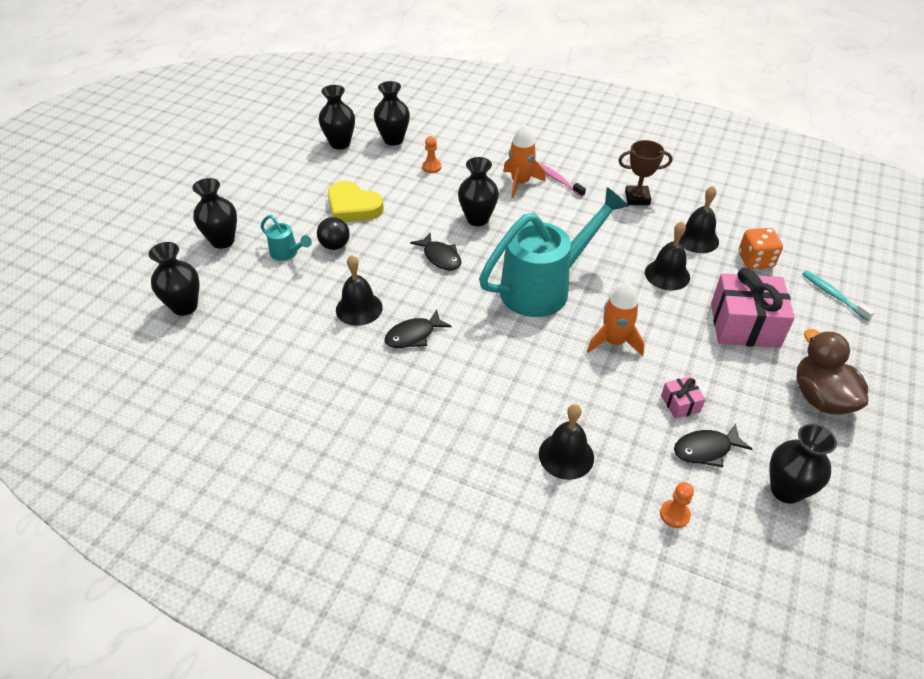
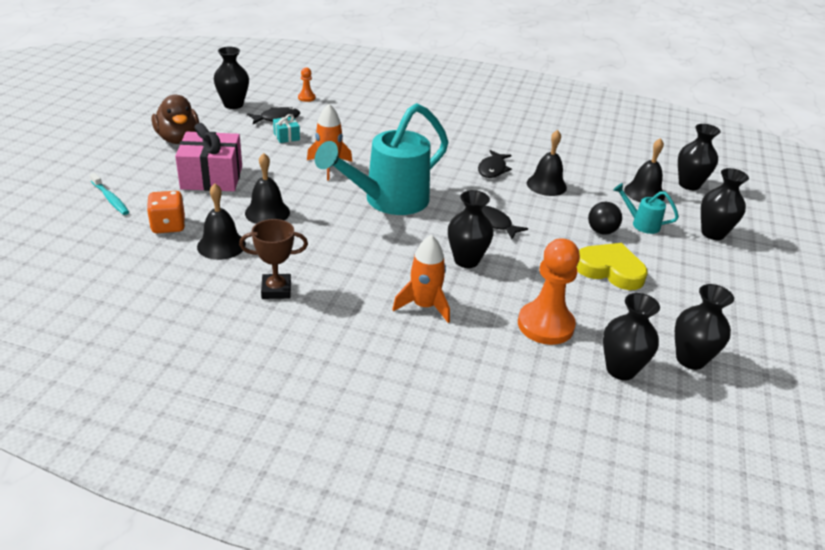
camera: 170 degrees right, 10 degrees down
black fish [384,309,451,348] -> black fish turned 150 degrees clockwise [478,150,512,178]
orange pawn [422,136,441,173] -> orange pawn [518,238,580,345], size x2.18
pink toothbrush [538,162,586,197] -> none
black bell [539,404,594,480] -> black bell moved to [624,138,665,202]
pink gift [661,376,706,419] -> turquoise gift [273,114,300,143]

